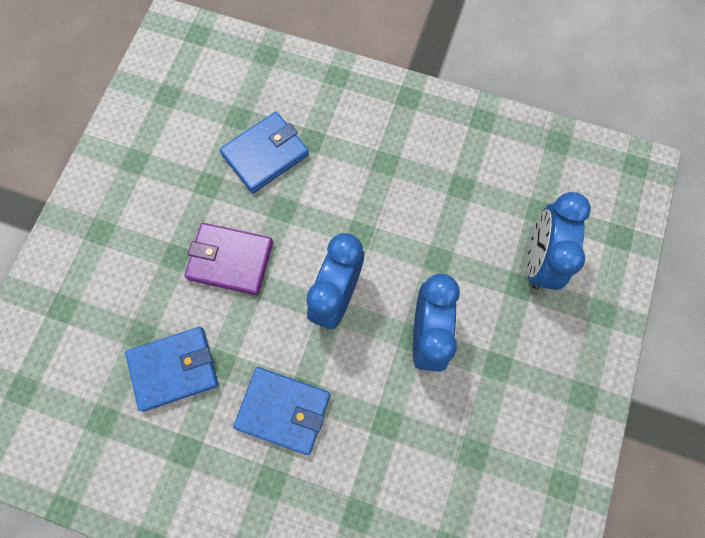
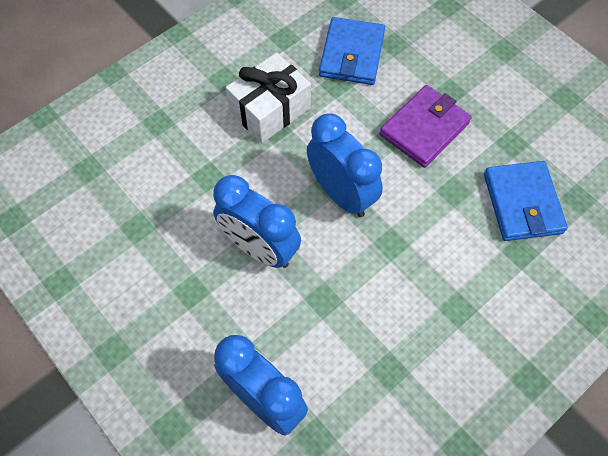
camera: 120 degrees right, 10 degrees down
blue wallet [233,367,330,455] -> white gift [226,52,311,143]

